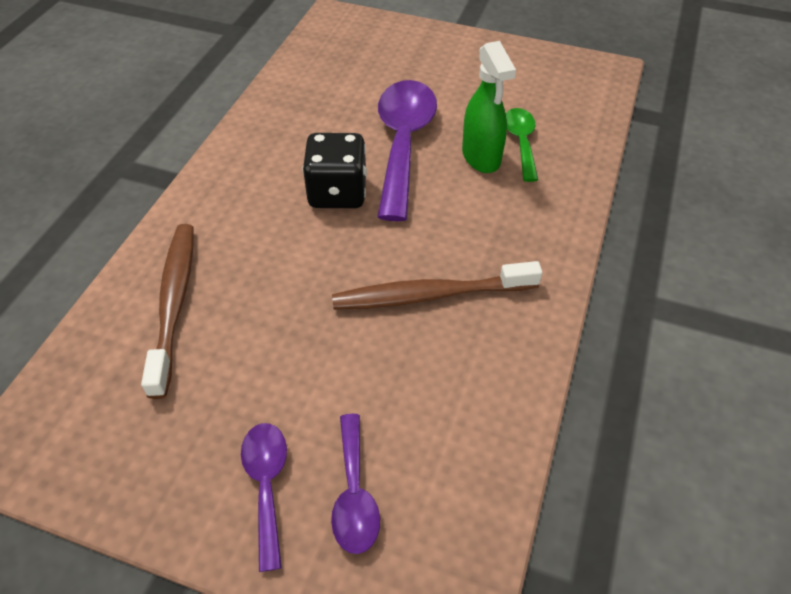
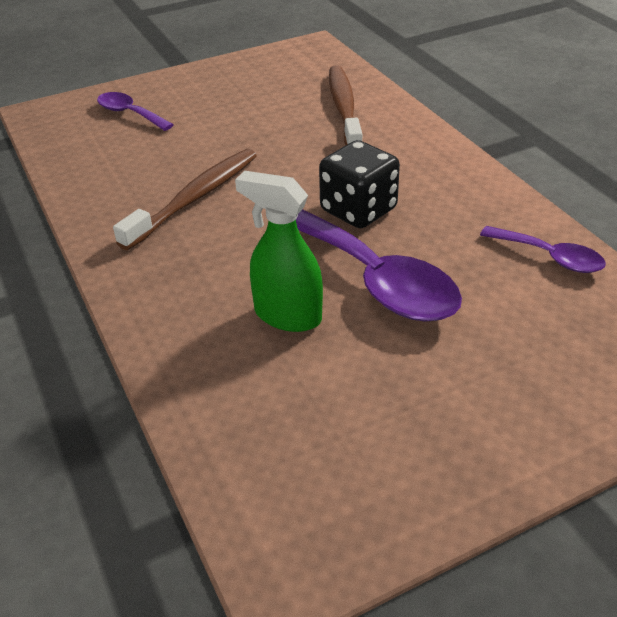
camera: 135 degrees right, 10 degrees down
brown toothbrush [141,224,194,399] -> brown toothbrush turned 135 degrees counterclockwise [329,65,362,145]
purple spoon [241,423,287,572] -> purple spoon moved to [480,226,606,273]
green spoon [506,108,538,182] -> none

